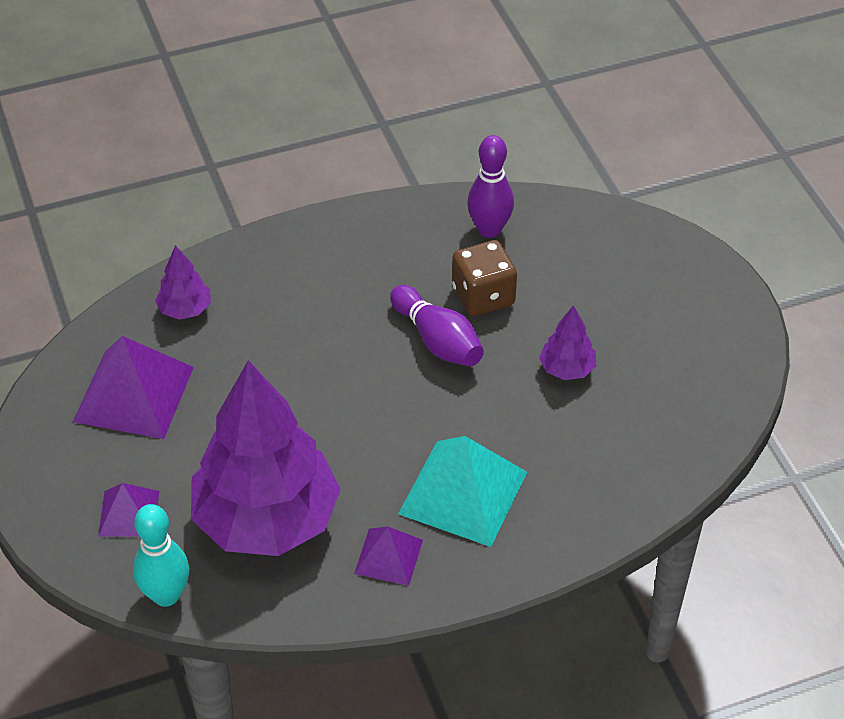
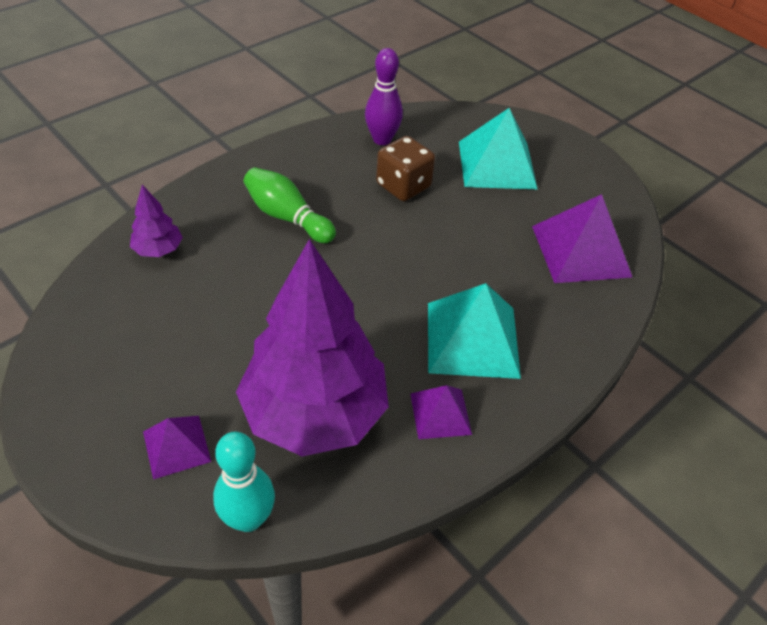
camera: 25 degrees left, 0 degrees up
purple pyramid [73,336,194,439] -> purple pyramid moved to [532,194,633,283]
purple bowling pin [390,285,484,367] -> none
purple tree [539,305,596,380] -> none
none -> green bowling pin [244,167,336,243]
none -> turquoise pyramid [459,108,538,189]

